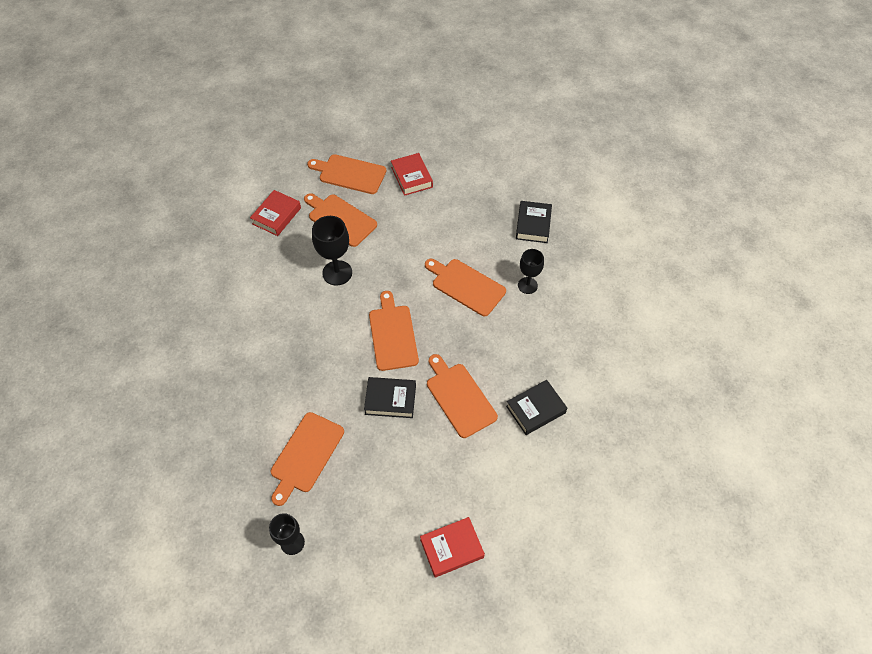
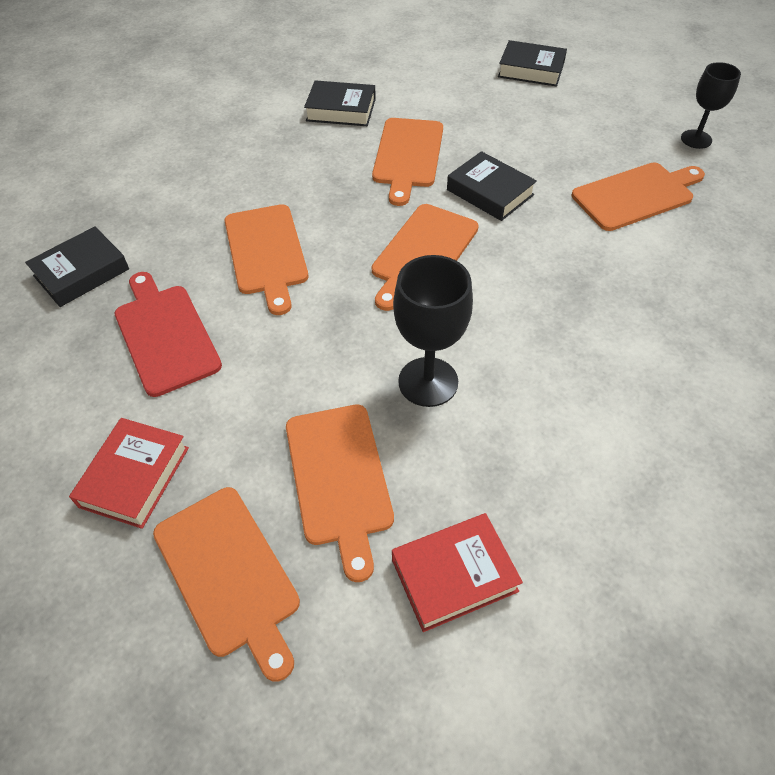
camera: 140 degrees left, 5 degrees down
red book [420,517,485,578] -> black book [498,40,567,87]
black goblet [518,249,544,294] -> none
none -> red cutting board [115,272,222,397]

